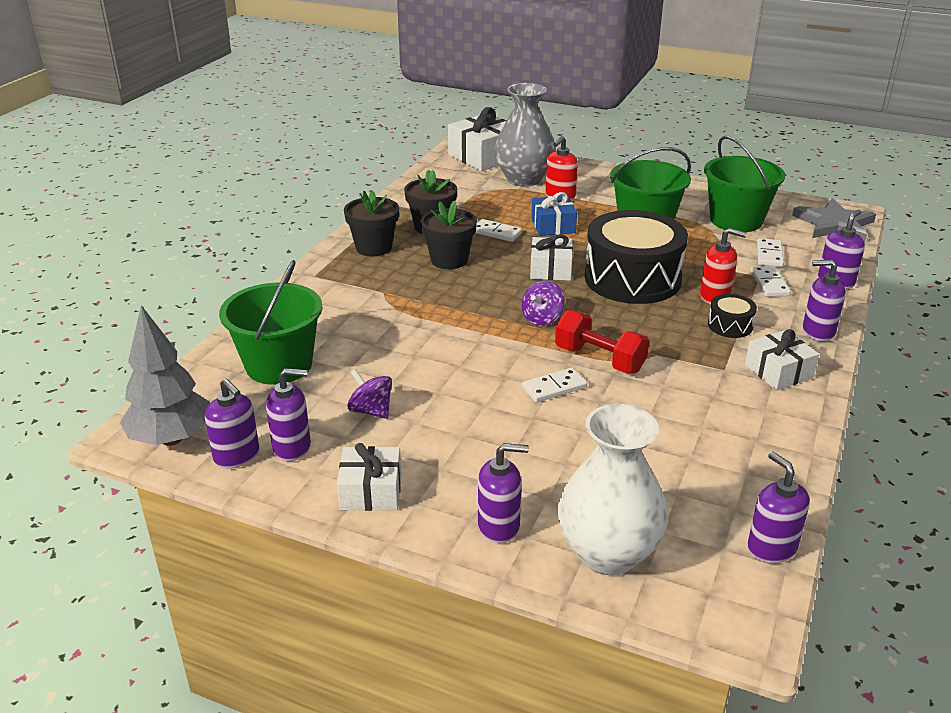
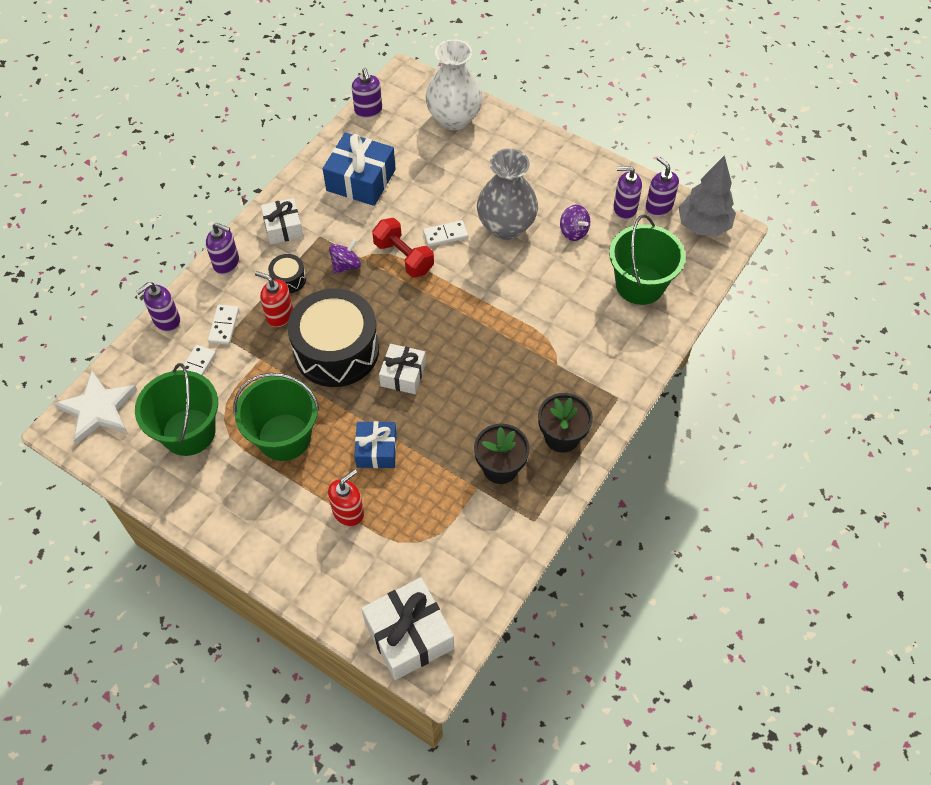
camera: 170 degrees left, 25 degrees up
white gift [337,443,401,511] -> none
black flower pot [420,201,477,269] -> none
white domino [475,219,522,242] -> none
purple soap dispenser [478,443,529,543] -> none
grey vase [494,83,556,187] -> grey vase moved to [477,149,538,240]
purple spinning top [522,280,565,326] -> purple spinning top moved to [329,239,361,274]
grey star [792,198,876,242] -> white star [54,371,137,444]
none -> blue gift [323,132,396,206]

